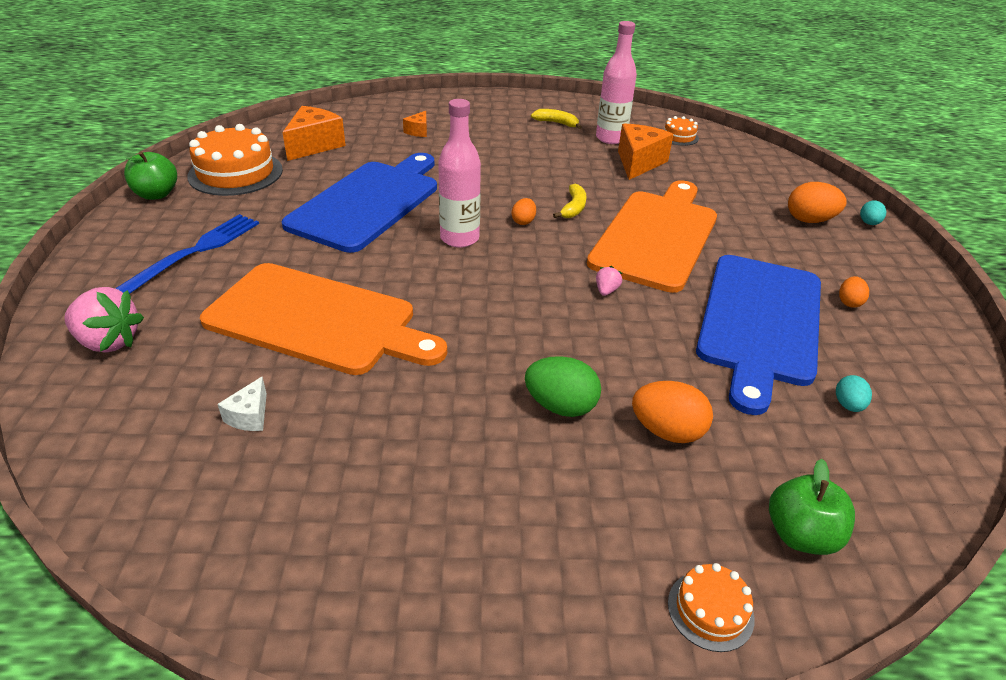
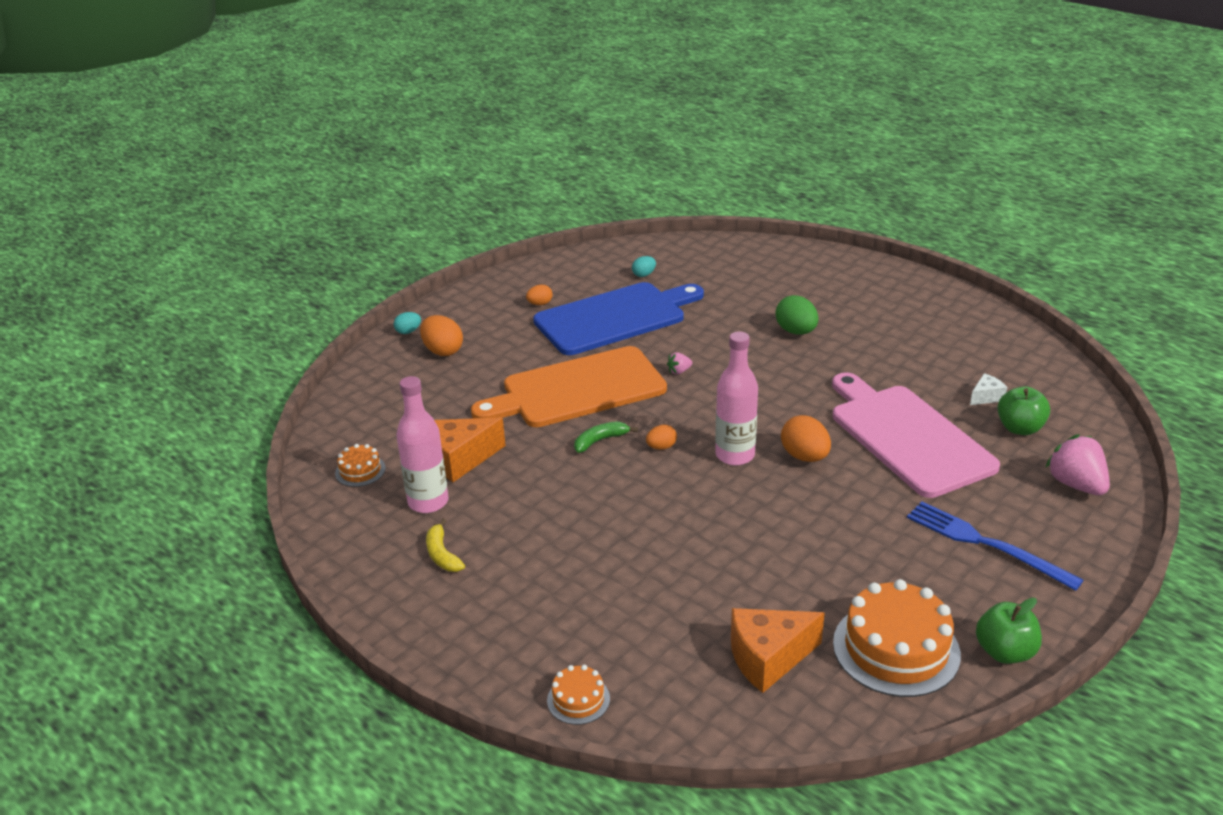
camera: 135 degrees left, 5 degrees down
blue fork [115,214,259,294] -> blue fork turned 60 degrees clockwise [907,502,1084,591]
orange cutting board [200,263,447,375] -> pink cutting board [832,372,1000,498]
blue cutting board [282,153,437,253] -> none
orange cheese [403,111,427,137] -> none
yellow banana [553,184,587,218] -> green banana [574,421,638,453]
orange egg [632,381,713,443] -> orange egg moved to [781,415,831,462]
orange cake [668,563,755,652] -> orange cake moved to [547,665,610,725]
green apple [769,459,855,555] -> green apple moved to [997,386,1050,435]

